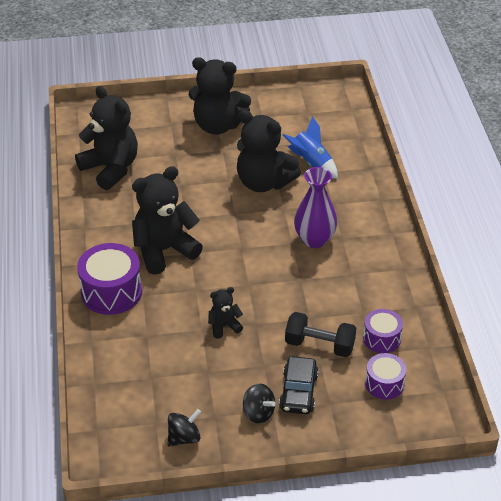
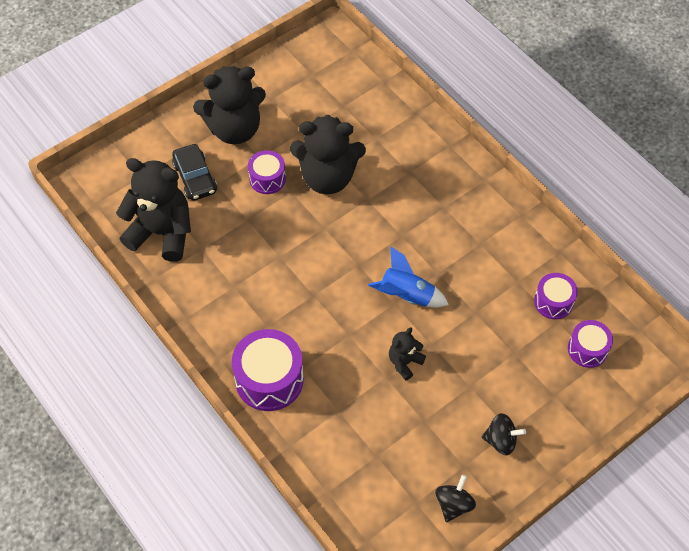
camera: 30 degrees left, 15 degrees up
black teddy bear [132,166,203,275] -> none
black car [279,356,319,414] -> black car moved to [172,144,217,201]
blue rocket [282,116,338,179] -> blue rocket moved to [368,246,449,307]
black dumbbell [285,312,356,357] -> none
purple vase [294,167,337,248] -> none
none -> purple drum [248,150,286,194]

